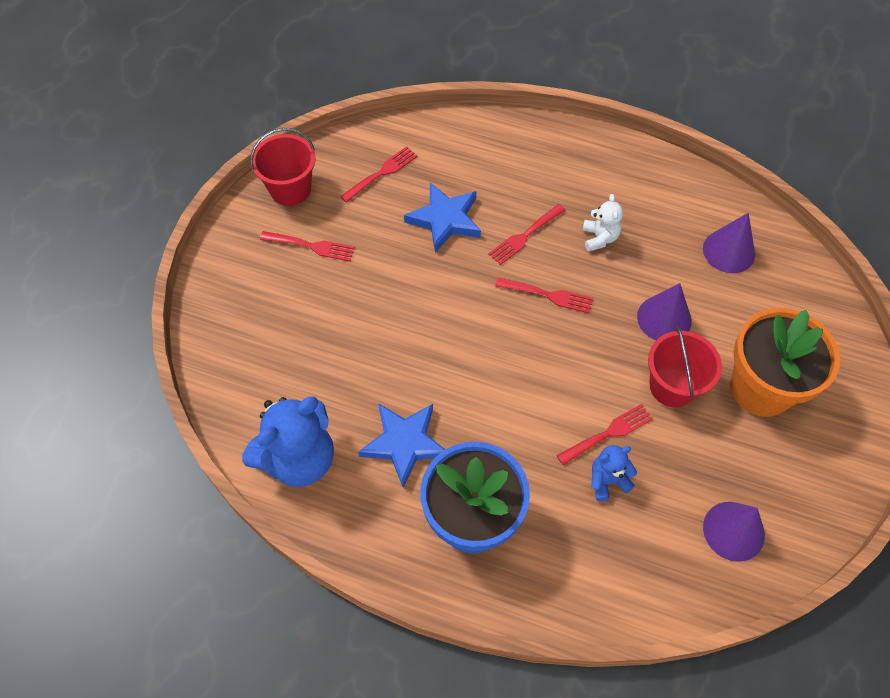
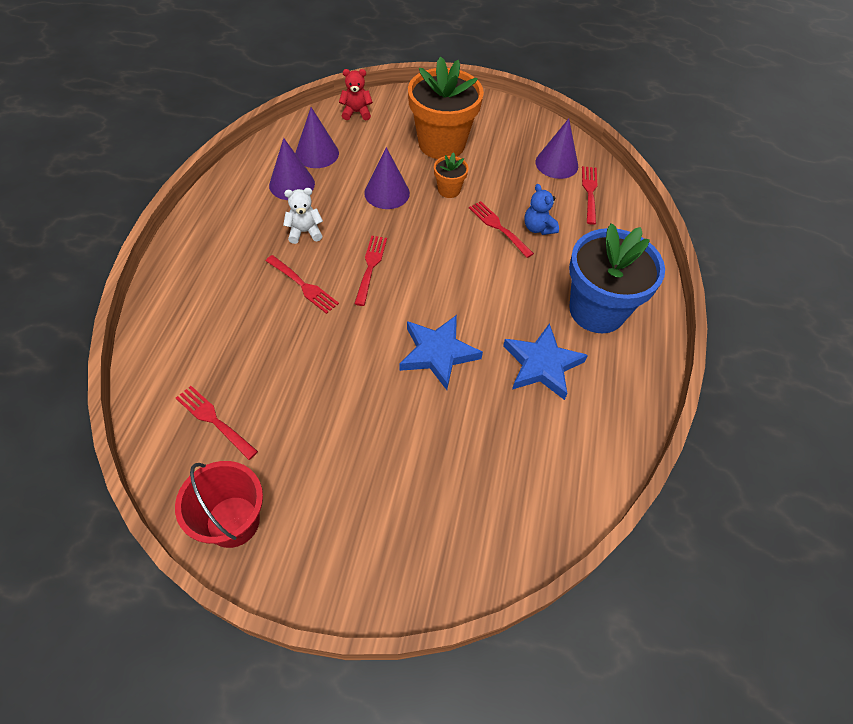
camera: 100 degrees left, 5 degrees down
blue teddy bear [242,396,334,487] -> none
red fork [260,231,355,262] -> red fork moved to [582,166,598,225]
blue star [404,183,481,253] -> blue star moved to [400,315,483,390]
red bucket [648,326,722,407] -> orange flower pot [434,152,469,198]
none -> purple cone [269,138,315,200]
none -> red teddy bear [339,69,373,121]

